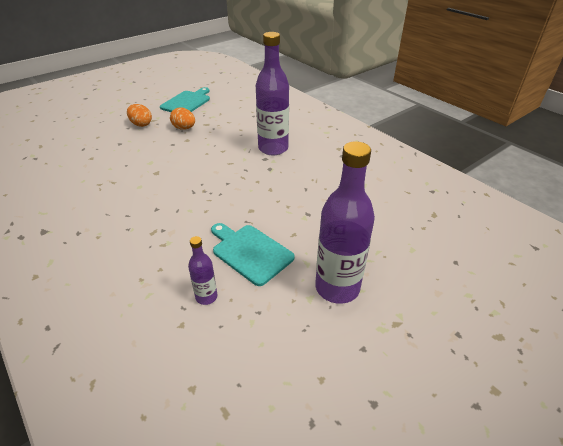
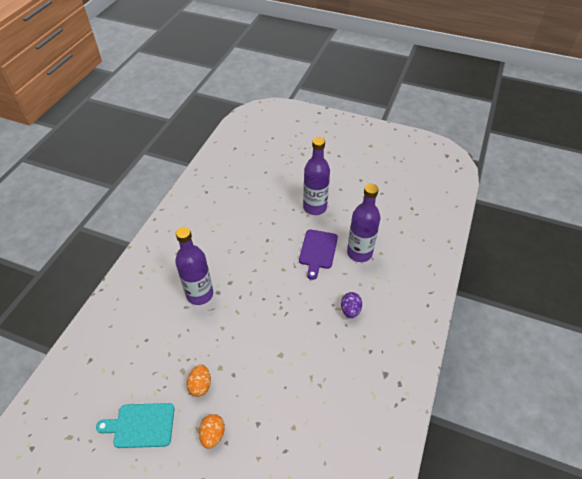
camera: 120 degrees left, 10 degrees up
purple bottle [188,236,217,305] -> purple bottle [347,184,380,262], size x2.07
turquoise cutting board [211,223,295,286] -> purple cutting board [299,229,338,280]
none -> purple egg [341,292,362,318]

